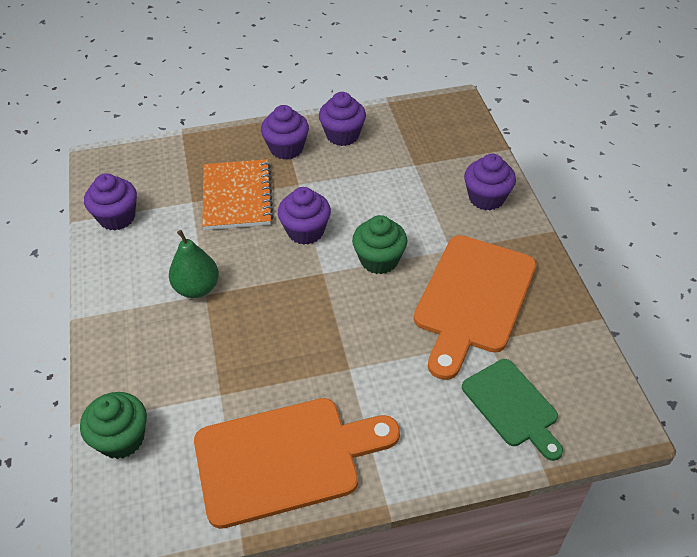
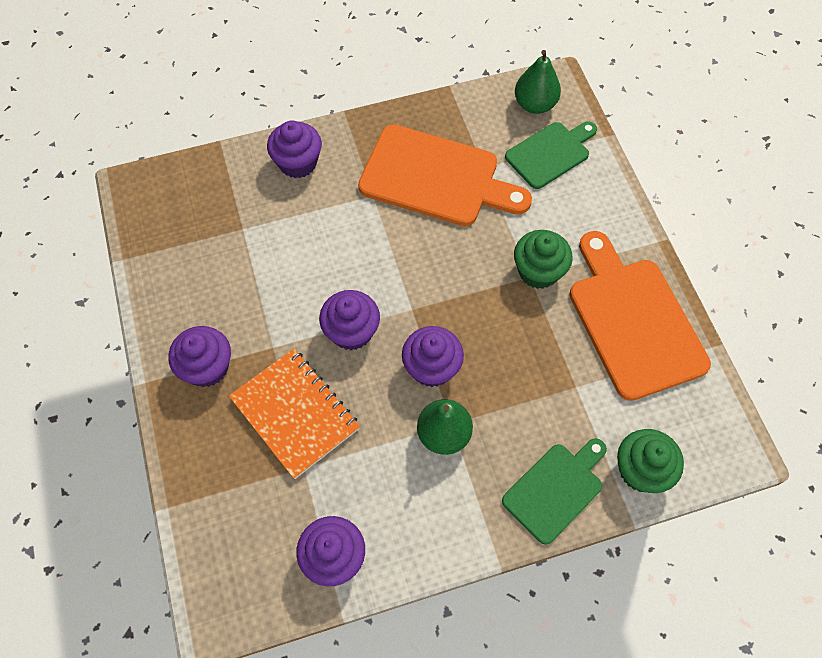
camera: 95 degrees left, 15 degrees up
orange notebook [202,159,274,230] -> orange notebook turned 60 degrees clockwise [229,349,360,479]
purple cupcake [319,92,366,146] -> purple cupcake moved to [402,326,464,387]
green cupcake [352,215,407,274] -> green cupcake moved to [514,230,573,289]
none -> green cutting board [502,438,607,545]
none -> green pear [515,50,561,114]

